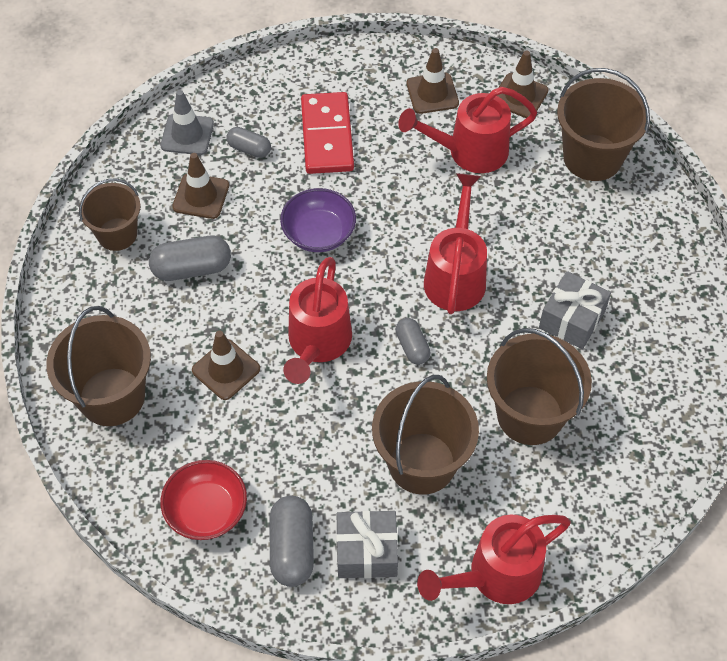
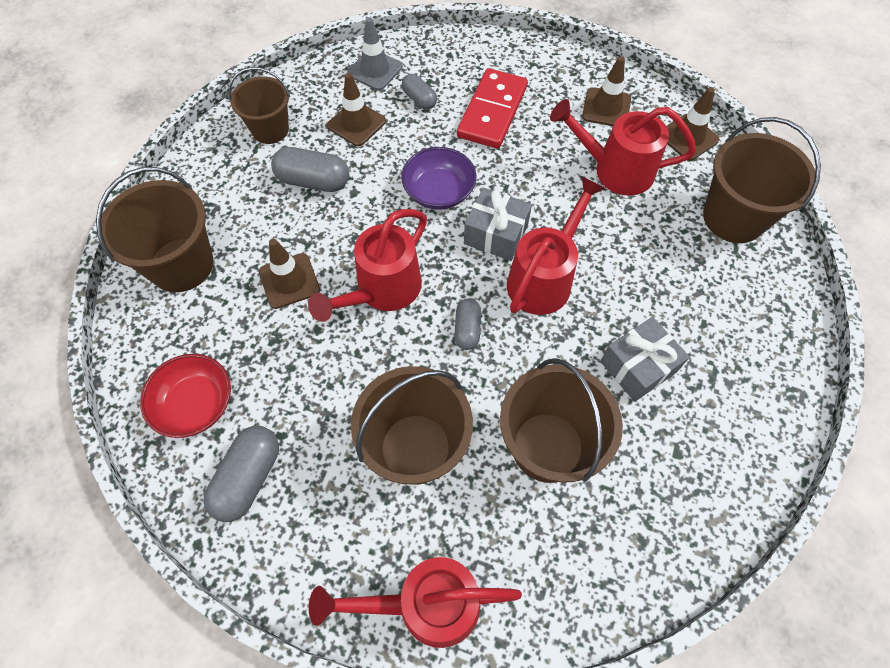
camera: 25 degrees right, 5 degrees up
grey gift [336,511,398,578] -> grey gift moved to [464,188,532,261]

